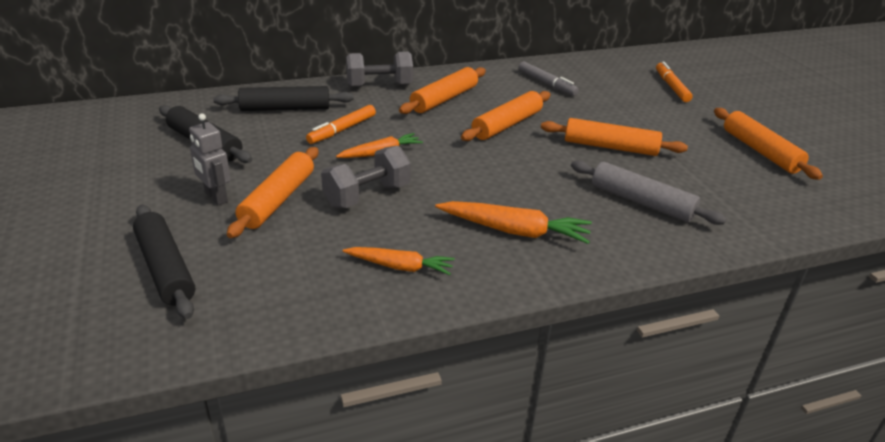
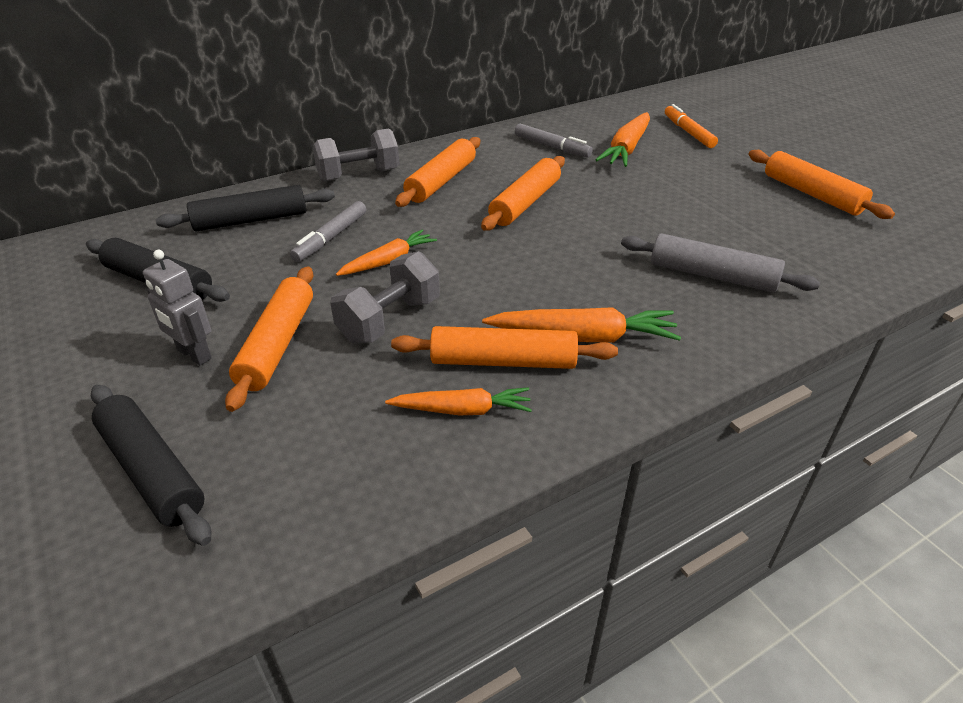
camera: 10 degrees left, 5 degrees up
orange marker [306,105,376,144] -> grey marker [290,201,366,262]
orange rolling pin [541,118,688,156] -> orange rolling pin moved to [391,326,618,369]
none -> orange carrot [596,112,650,167]

